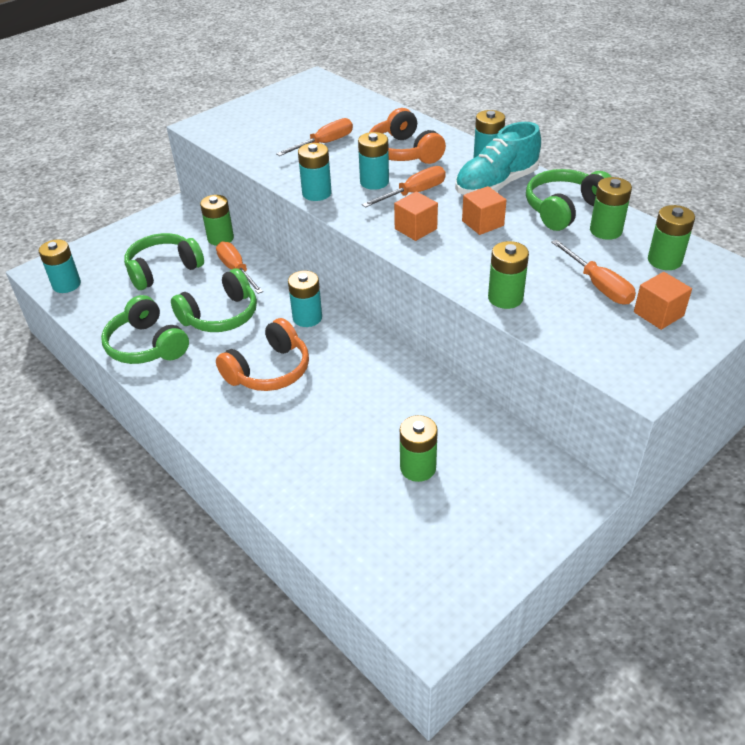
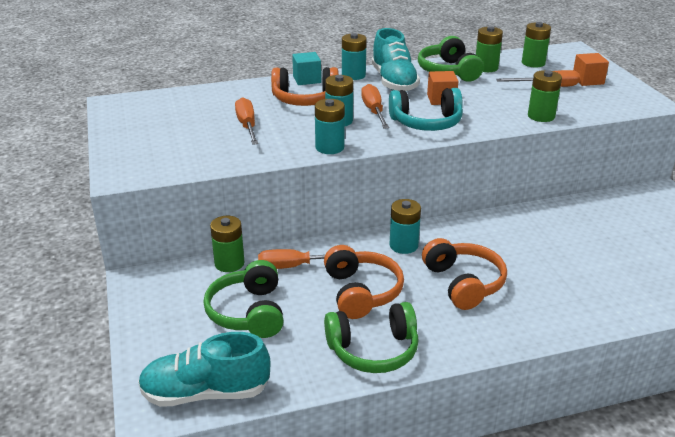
camera: 65 degrees left, 10 degrees down
turquoise battery [39,239,81,293] -> turquoise shoe [138,332,271,407]
green headphones [171,268,257,332] -> orange headphones [324,245,404,319]
orange cube [394,191,438,241] -> turquoise headphones [389,88,463,131]
green battery [400,415,438,482] -> none
none -> turquoise cube [292,52,321,85]

